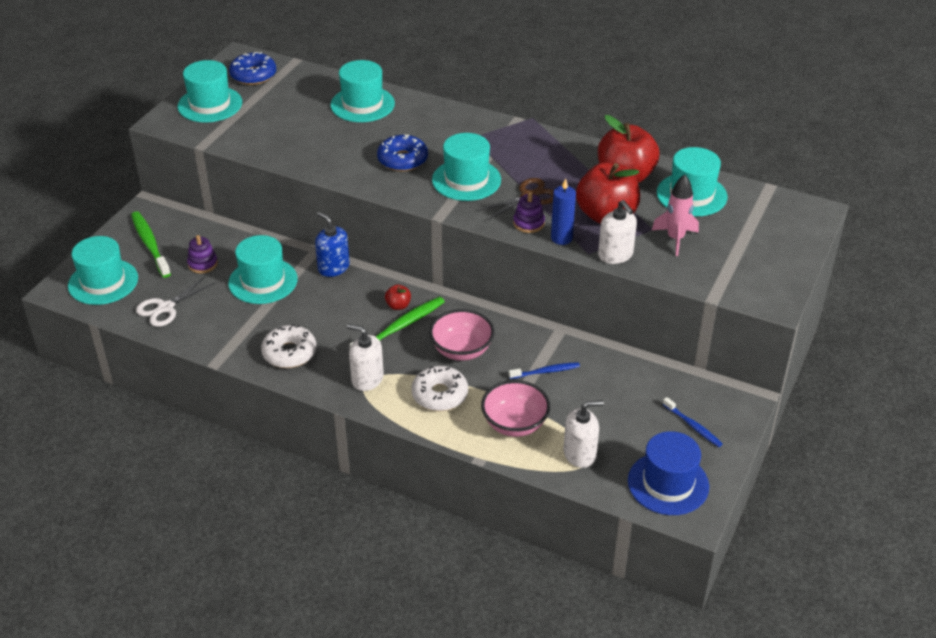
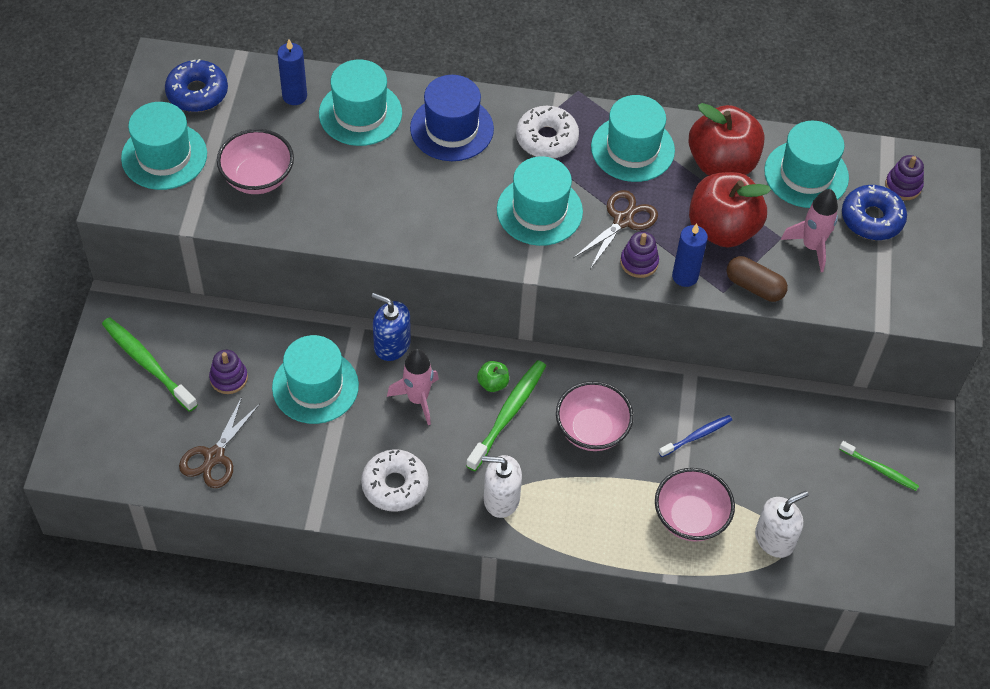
camera: 20 degrees left, 15 degrees up
turquoise hat [68,236,138,305] -> turquoise hat moved to [591,95,675,182]
white scissors [136,276,216,327] -> brown scissors [179,397,260,488]
blue donut [377,134,428,171] -> blue donut moved to [842,185,907,240]
red apple [385,285,411,310] -> green apple [477,361,509,392]
white donut [411,366,468,411] -> white donut moved to [516,106,579,159]
white soap dispenser [598,200,637,264] -> brown capsule [727,256,788,302]
blue hat [628,431,709,515] -> blue hat moved to [410,75,494,161]
blue toothbrush [663,397,722,447] -> green toothbrush [839,441,919,491]
none -> pink bowl [217,129,294,194]
none -> blue candle [277,39,307,105]
none -> pink rocket [387,349,439,425]
none -> purple stacking toy [885,155,924,200]

